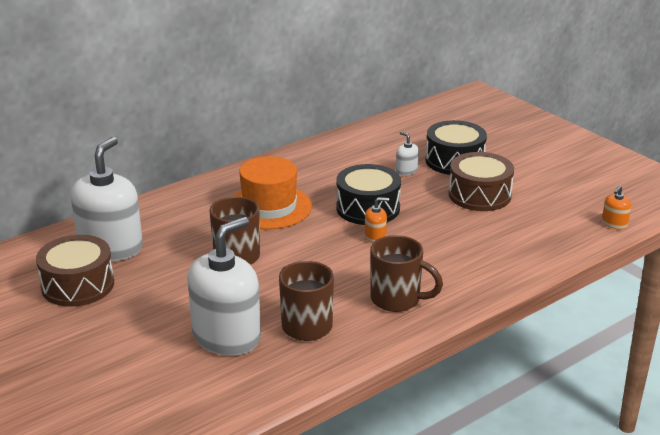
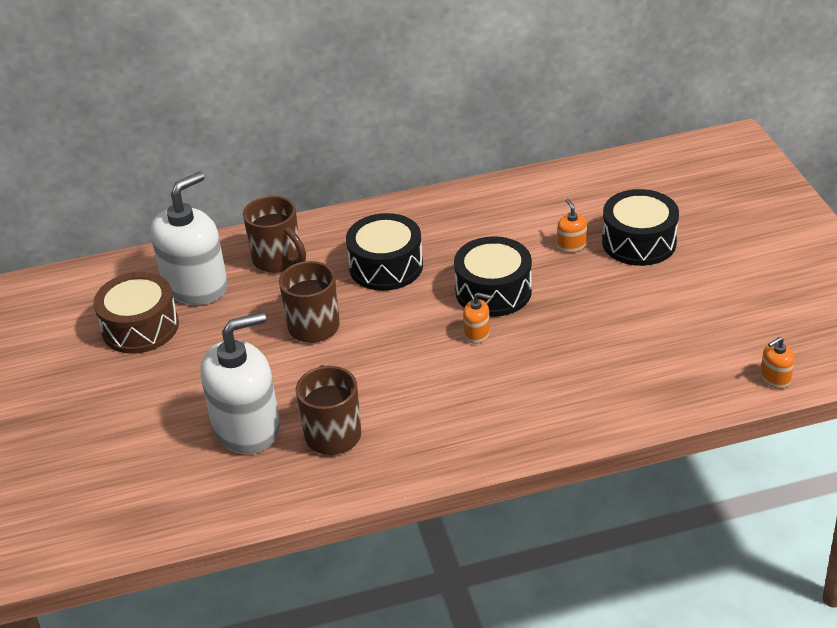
camera: 25 degrees right, 10 degrees up
orange hat [232,156,312,229] -> black drum [346,213,423,291]
brown mug [370,235,443,312] -> brown mug moved to [243,196,306,273]
white soap dispenser [396,132,419,175] -> orange soap dispenser [557,199,587,253]
brown drum [449,152,514,211] -> none

